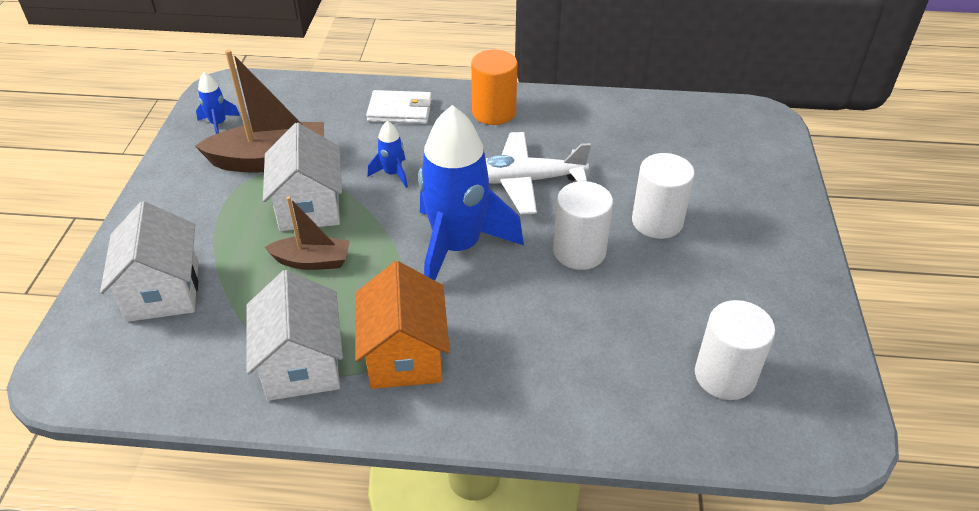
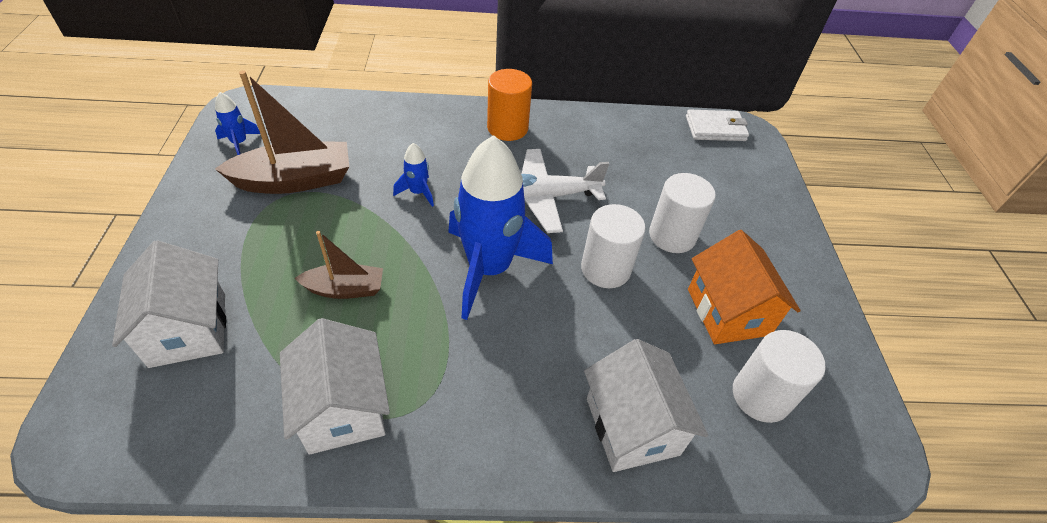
camera: 10 degrees left, 5 degrees up
white house [263,123,342,231] -> white house moved to [584,339,708,472]
orange house [355,261,450,389] -> orange house moved to [688,230,801,344]
white wallet [366,90,432,124] -> white wallet moved to [686,109,749,141]

